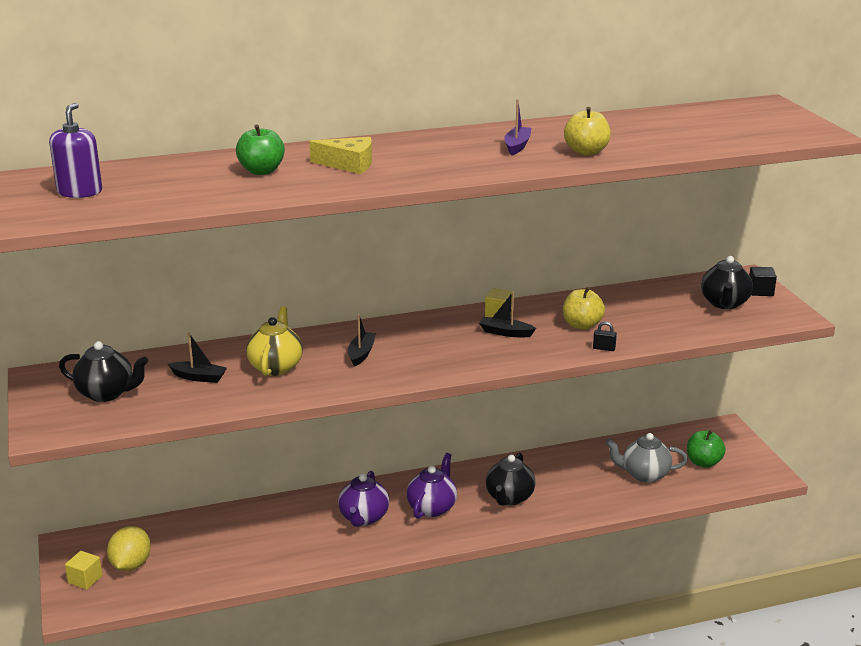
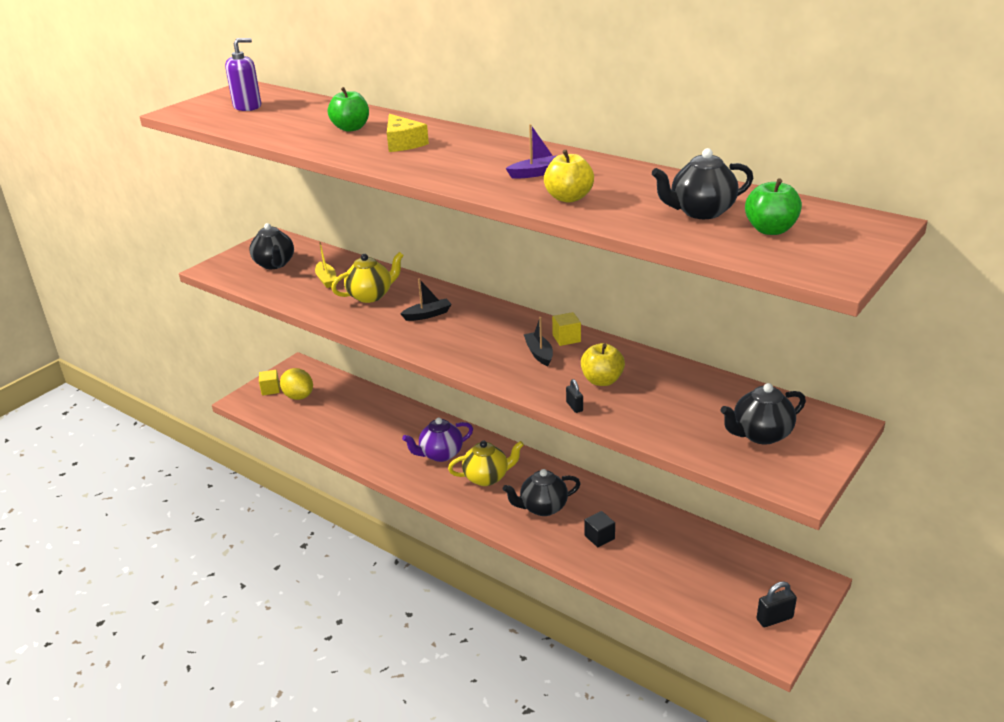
camera: 55 degrees right, 5 degrees up
yellow lemon [107,526,151,571] -> yellow lemon turned 75 degrees clockwise [280,368,313,400]
black boat [168,333,227,383] -> yellow boat [315,242,337,288]
purple teapot [407,453,457,519] -> yellow teapot [448,441,524,486]
grey teapot [606,433,688,483] -> none
green apple [687,430,726,468] -> green apple moved to [745,178,802,235]
black cube [749,267,777,296] -> black cube moved to [584,511,615,547]
none -> black teapot [652,148,753,219]
none -> black padlock [756,581,797,627]

